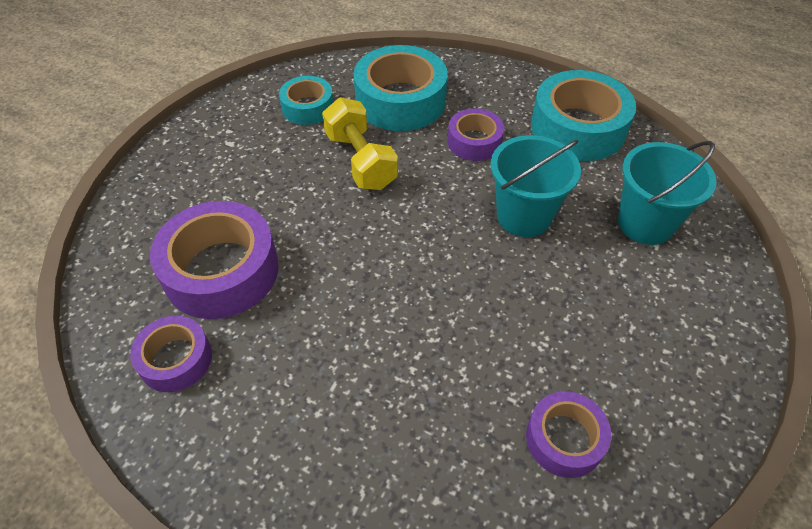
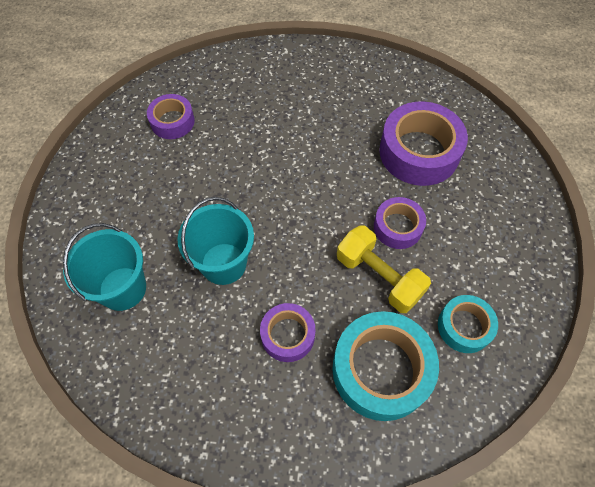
camera: 160 degrees right, 10 degrees up
purple tape [130,316,212,392] -> purple tape moved to [374,197,426,249]
turquoise tape [531,70,636,161] -> none

